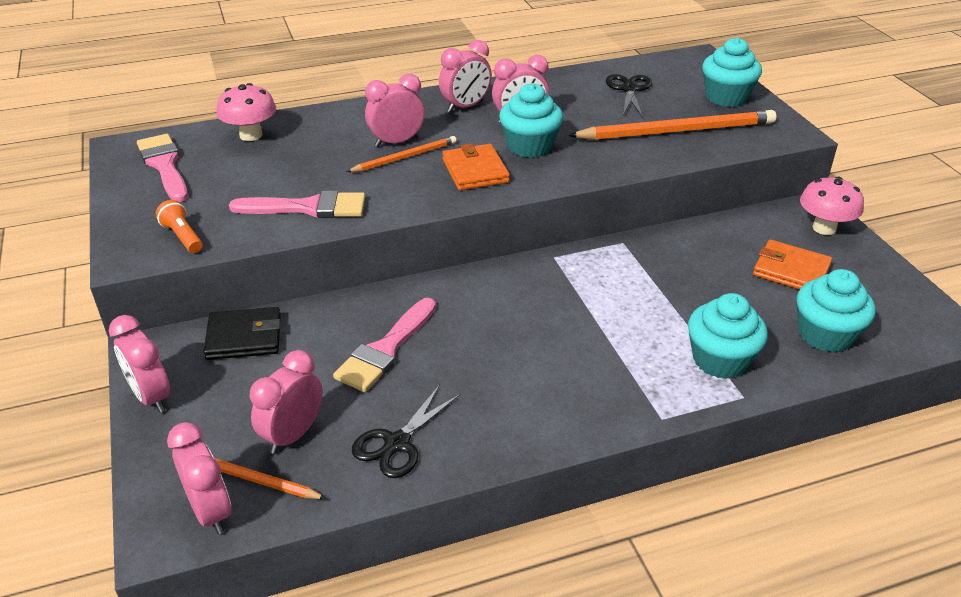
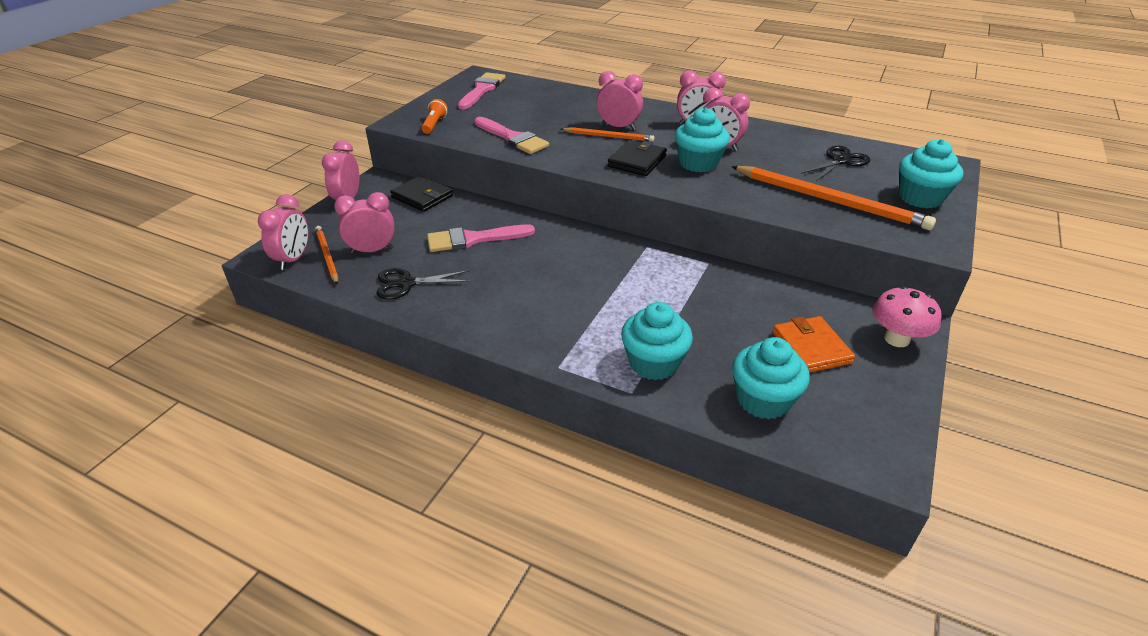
camera: 45 degrees right, 0 degrees up
pink mushroom [216,83,276,141] -> none
orange wallet [442,143,510,190] -> black wallet [608,140,667,176]

